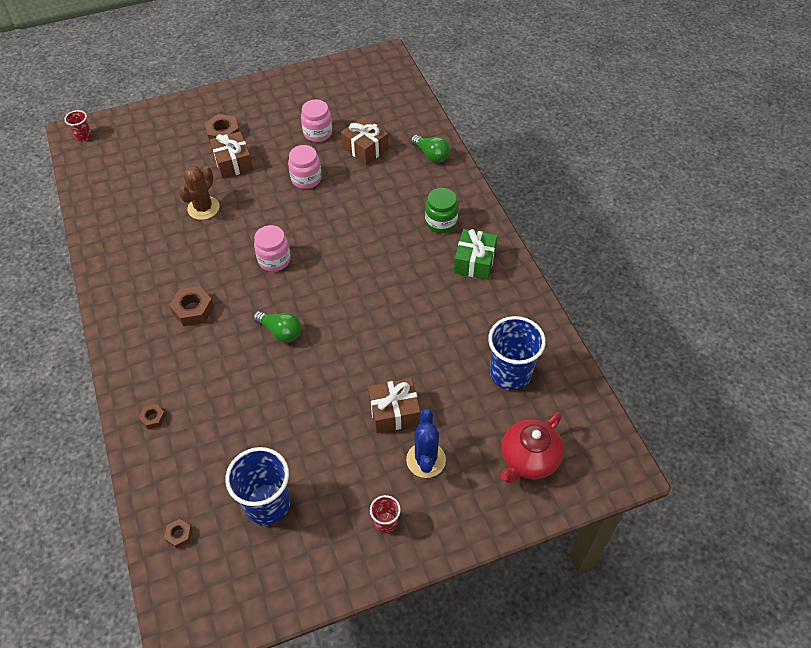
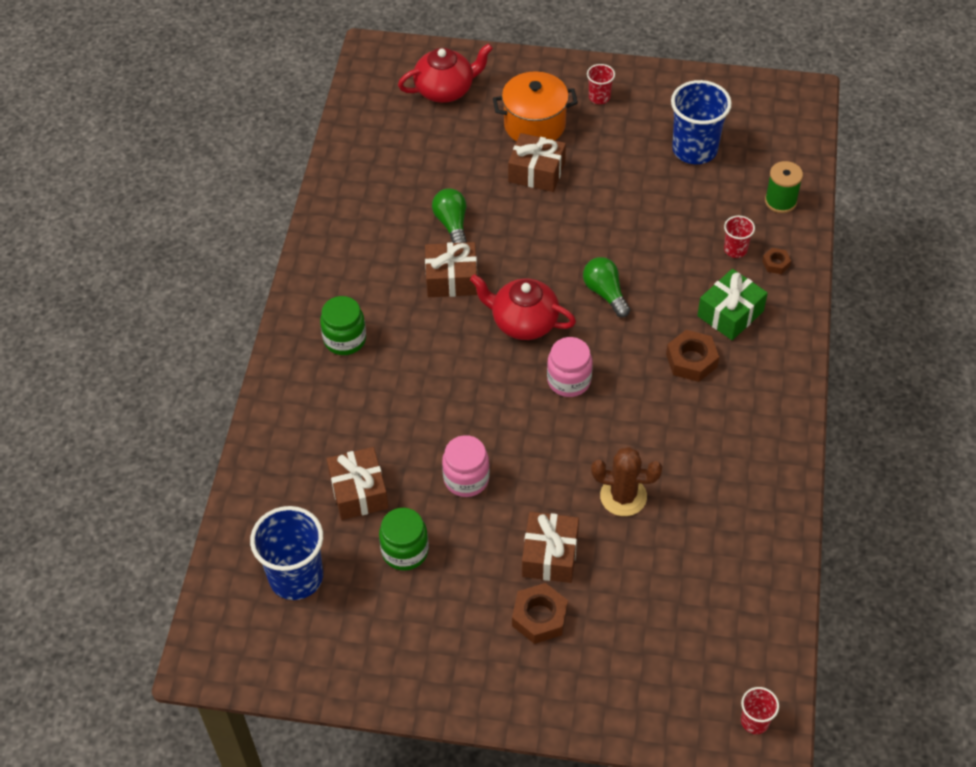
camera: 150 degrees left, 0 degrees up
brown nut [164,519,192,549] -> none
brown cactus [178,166,220,220] -> brown cactus turned 45 degrees clockwise [591,447,662,516]
pink jar [301,99,332,142] -> green jar [379,508,429,571]
blue cactus [406,409,446,478] -> orange pot [493,71,578,142]
green light bulb [411,135,450,163] -> green light bulb moved to [432,188,467,243]
green gift [454,229,497,280] -> green gift moved to [697,269,768,340]
blue cup [488,316,546,390] -> blue cup moved to [250,506,323,600]
none -> brown gift [425,242,477,297]
none -> red teapot [470,274,576,340]
none -> red cup [724,216,755,258]
none -> green spool [765,161,803,213]

